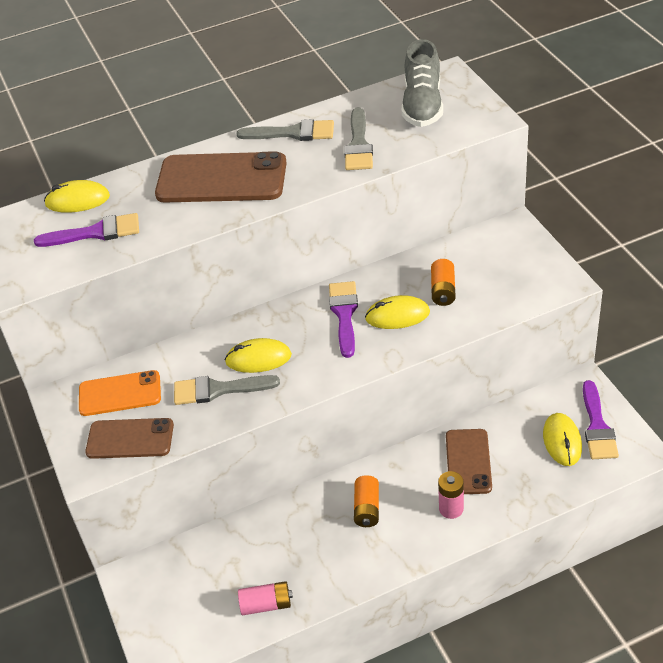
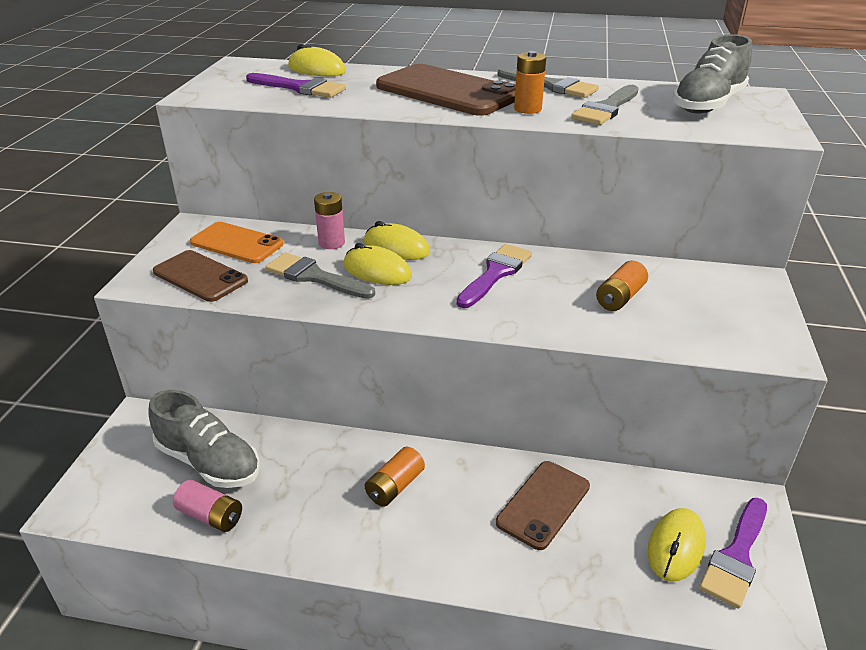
camera: 30 degrees right, 10 degrees down
yellow mouse [365,295,430,329] -> yellow mouse moved to [364,221,430,260]
pink battery [438,471,464,519] -> pink battery moved to [314,192,345,249]
none -> grey shoe [148,390,260,488]
none -> orange battery [514,51,546,114]

